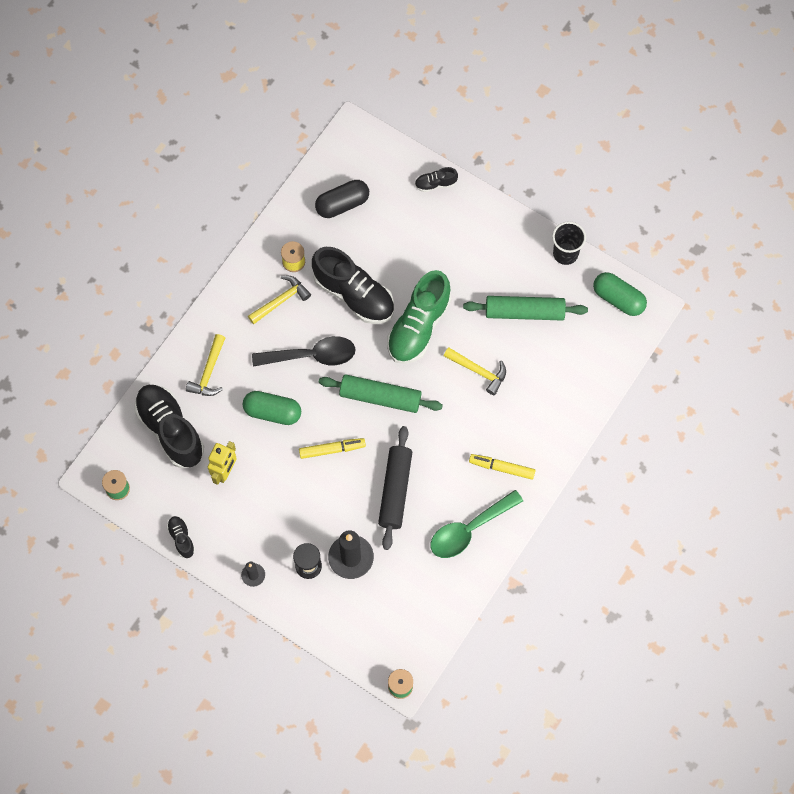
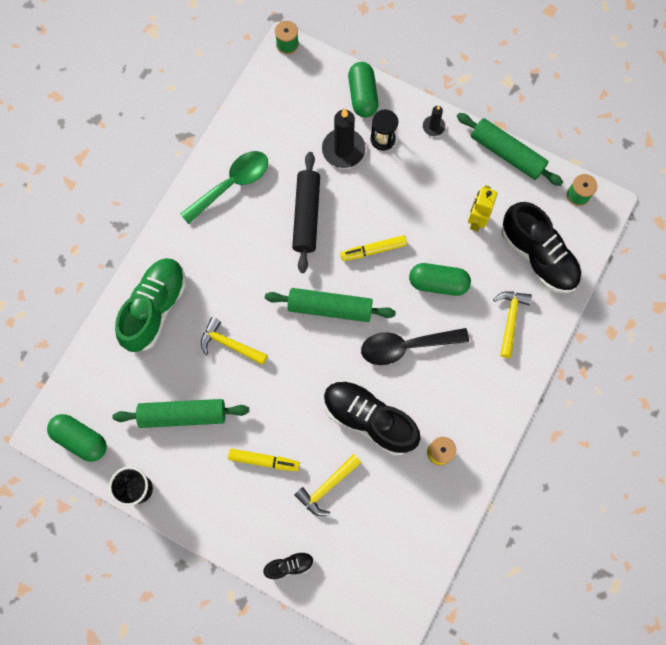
camera: 175 degrees right, 5 degrees up
black shoe [167,516,195,558] -> green rolling pin [457,113,563,186]
yellow hammer [248,276,311,324] -> yellow hammer moved to [294,454,362,516]
black capsule [315,180,369,218] -> none
green shoe [387,270,451,364] -> green shoe moved to [115,258,186,352]
yellow marker [469,454,536,480] -> yellow marker moved to [228,449,300,471]
none -> green capsule [348,62,378,118]

